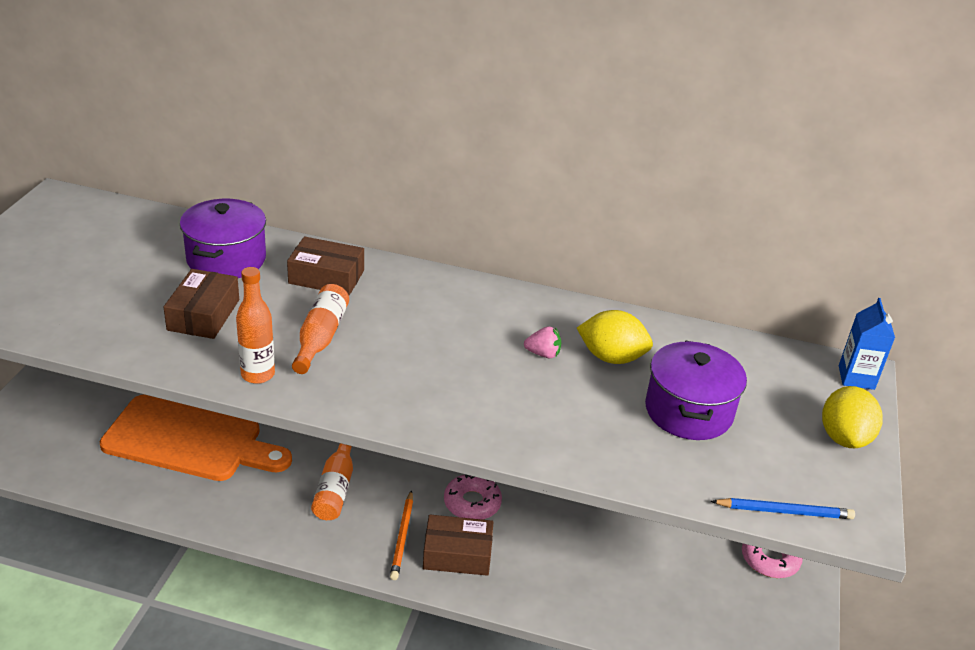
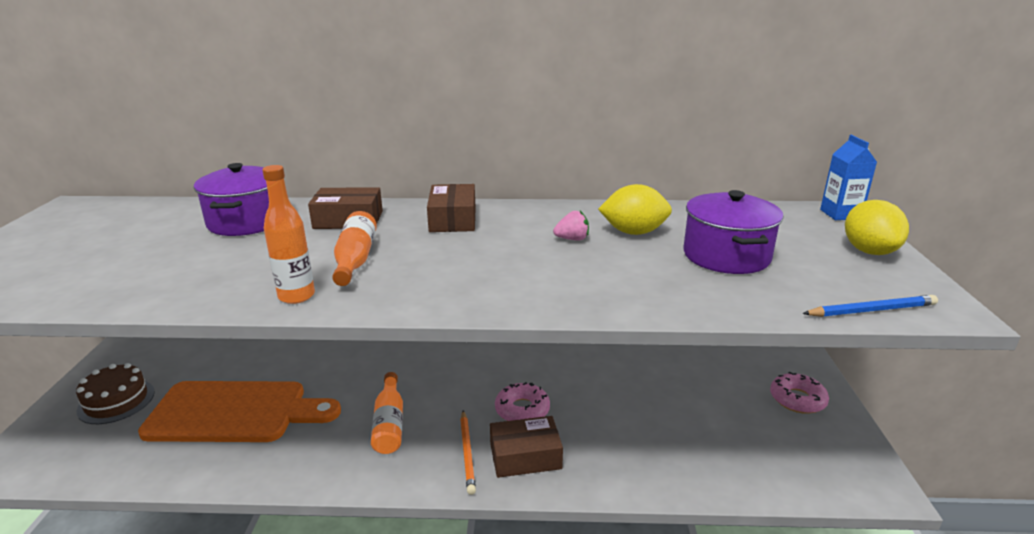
camera: 10 degrees left, 10 degrees down
brown box [164,269,239,339] -> brown box moved to [427,184,476,232]
none -> brown cake [76,363,155,424]

